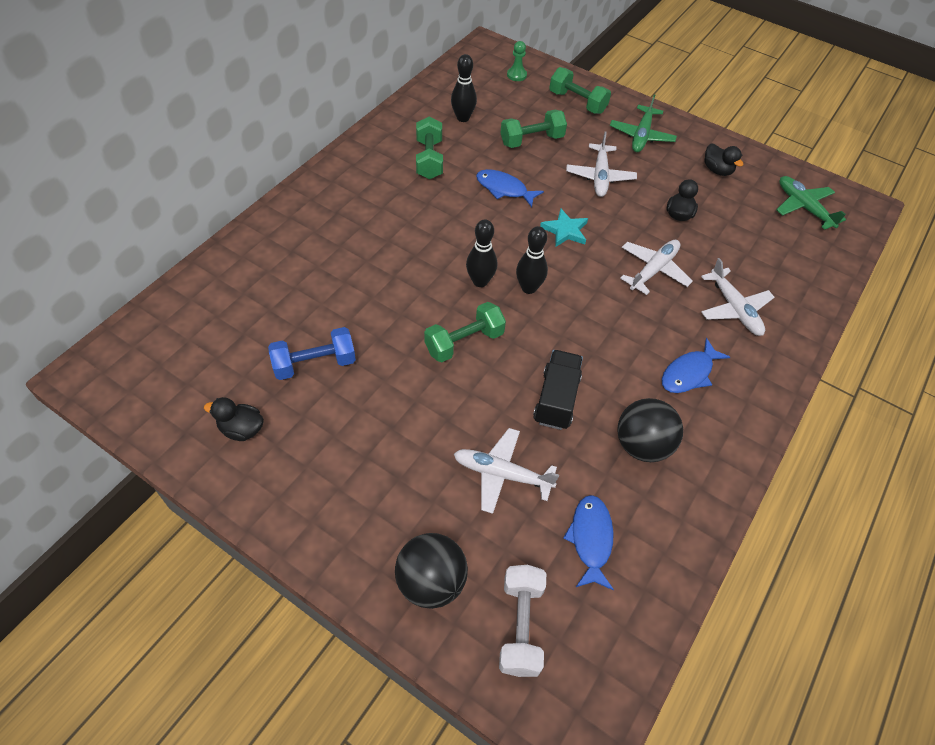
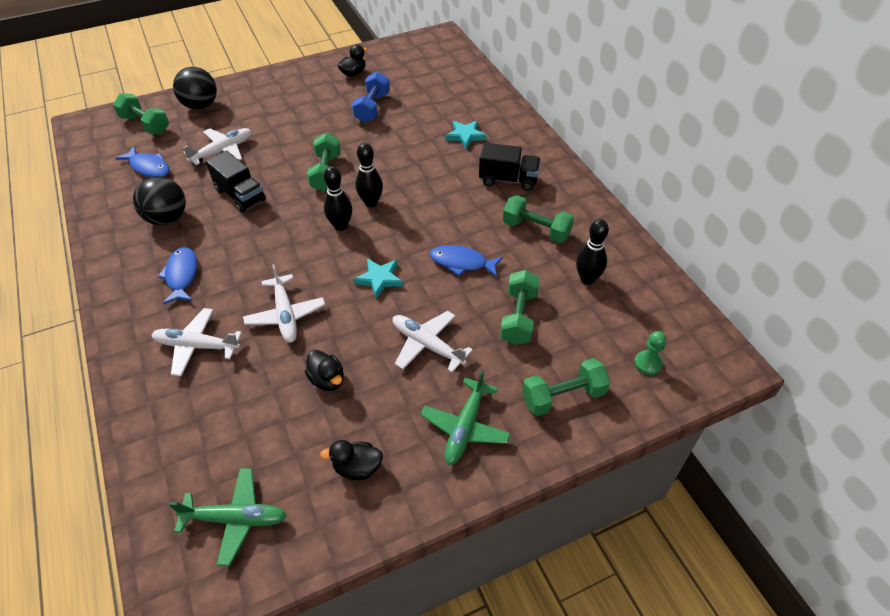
camera: 125 degrees right, 5 degrees down
blue fish [476,169,544,207] -> blue fish turned 135 degrees counterclockwise [430,245,503,277]
white dumbbell [499,565,546,677] -> green dumbbell [113,93,169,134]
green plane [610,94,677,152] -> green plane turned 120 degrees counterclockwise [420,369,511,465]
none -> turquoise star [445,121,487,149]
none -> black truck [479,143,541,191]

